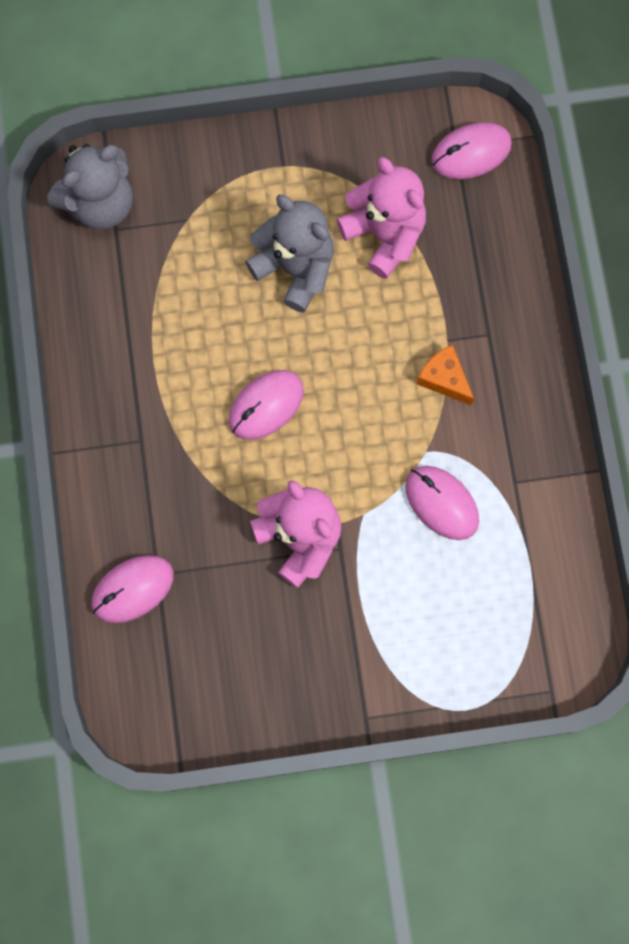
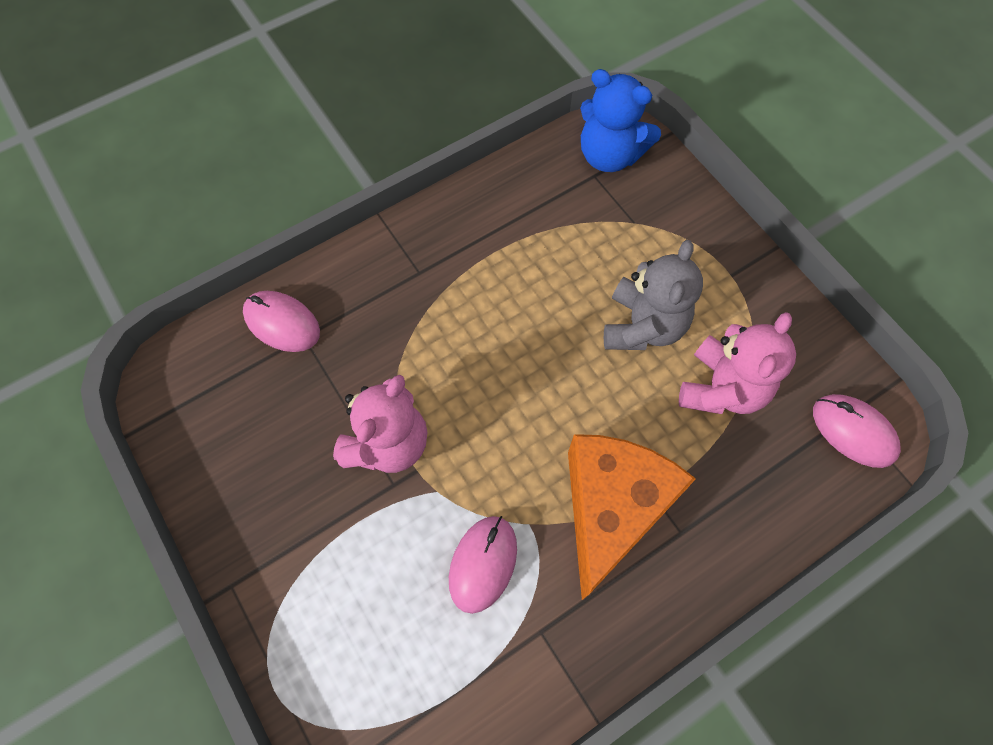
camera: 65 degrees right, 10 degrees down
grey teddy bear [47,143,133,229] -> blue teddy bear [580,69,661,172]
pink mouse [228,370,304,440] -> none
orange cheese [417,345,474,405] -> orange cheese [568,434,696,600], size x2.26

